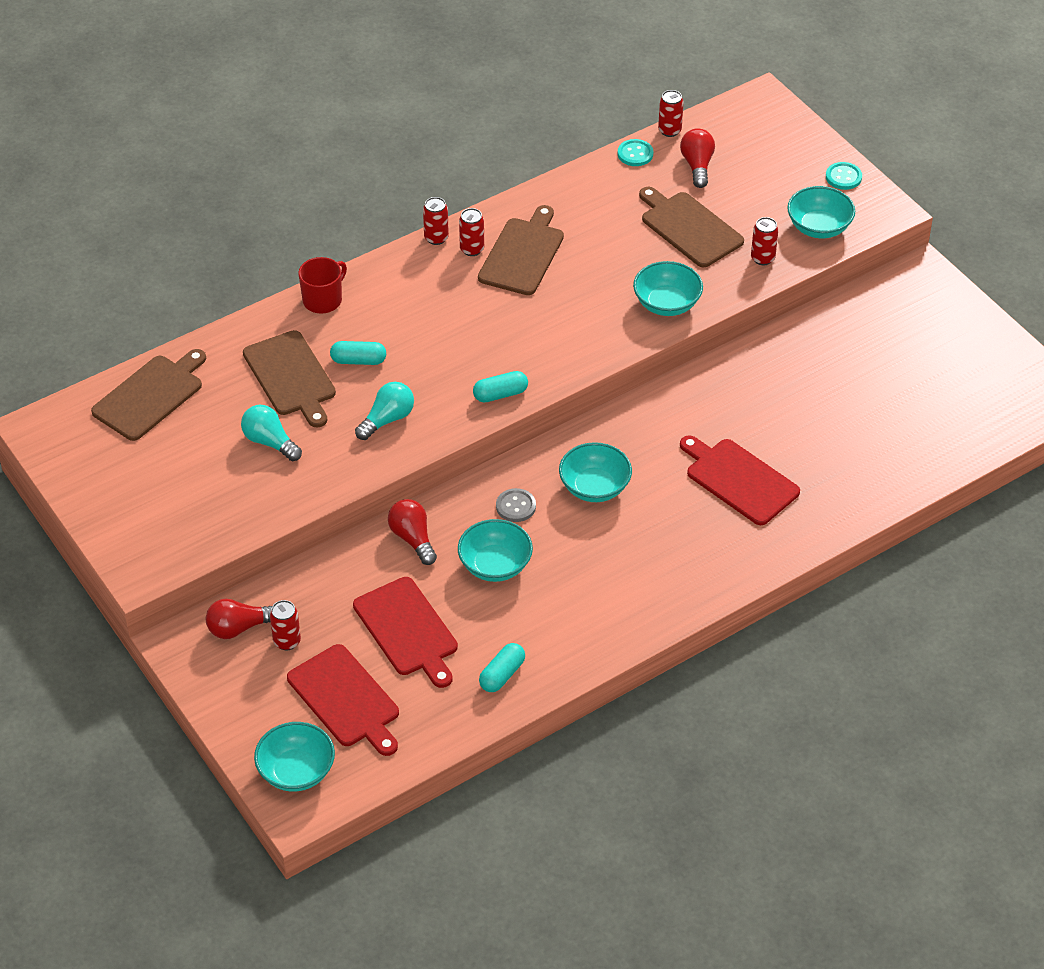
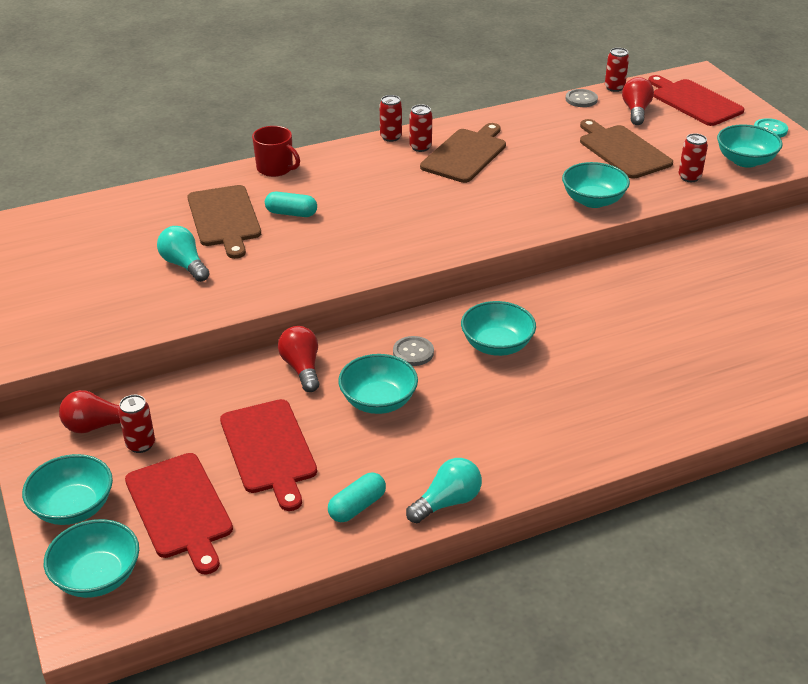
camera: 10 degrees right, 10 degrees down
brown cutting board [91,349,206,441] -> none
red mug [298,257,347,314] -> red mug turned 75 degrees clockwise [252,126,300,177]
turquoise light bulb [355,382,414,440] -> turquoise light bulb moved to [406,458,482,523]
turquoise capsule [473,371,528,402] -> none
turquoise button [618,139,653,166] -> grey button [566,89,598,107]
red cutting board [680,435,800,525] -> red cutting board moved to [648,75,744,126]
none -> turquoise bowl [22,454,113,525]

